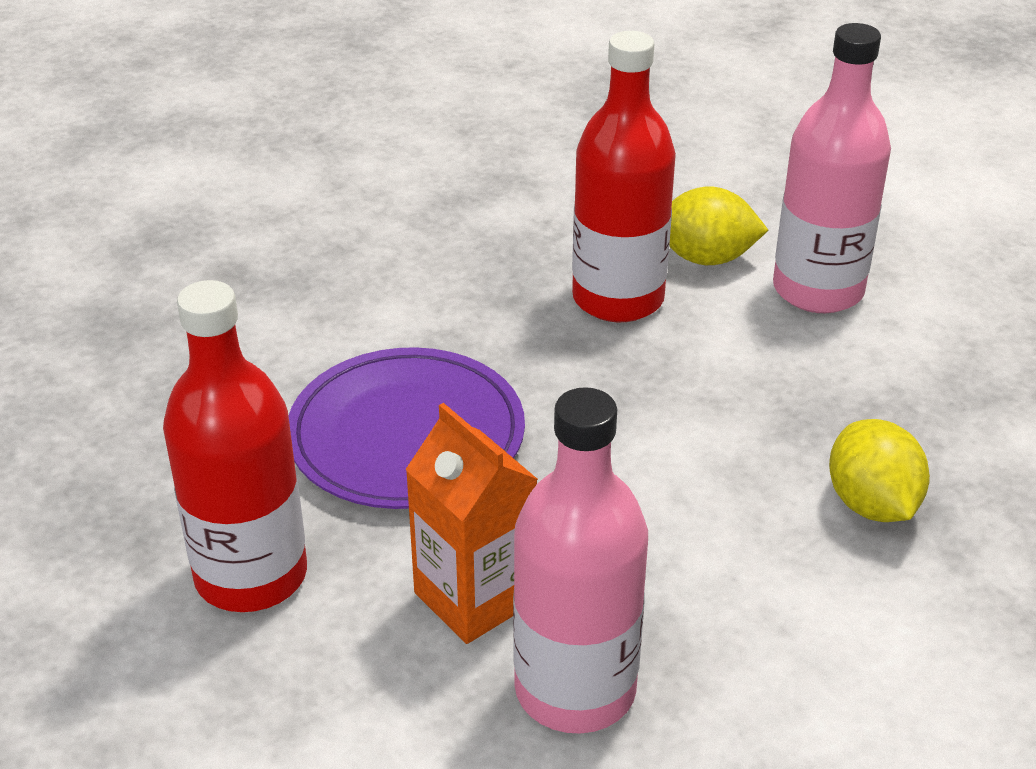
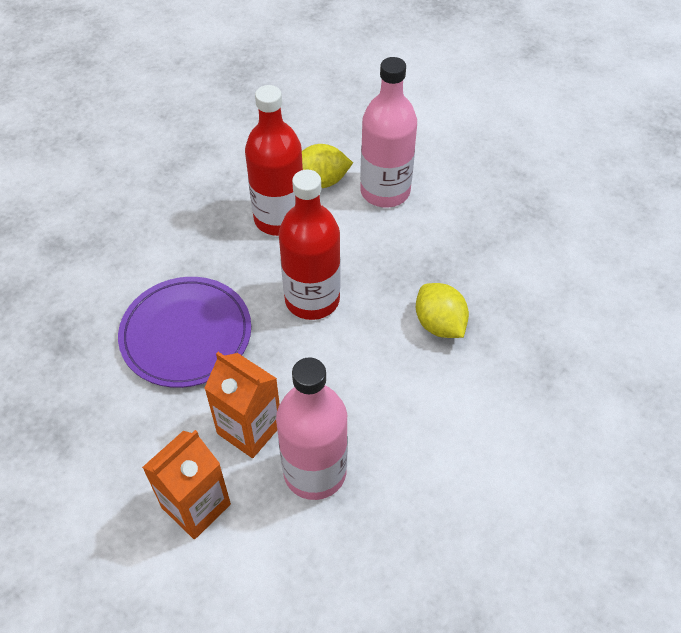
camera: 15 degrees left, 15 degrees up
red bottle [163,280,307,612] -> red bottle moved to [279,169,340,320]
none -> orange carton [142,430,231,539]

